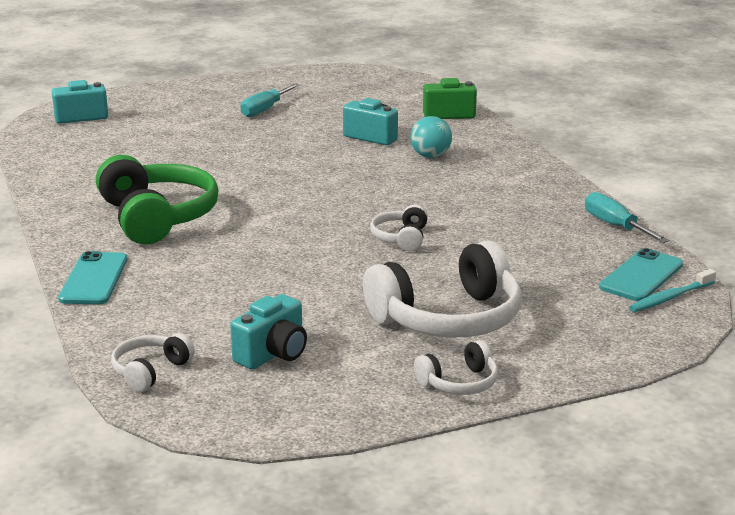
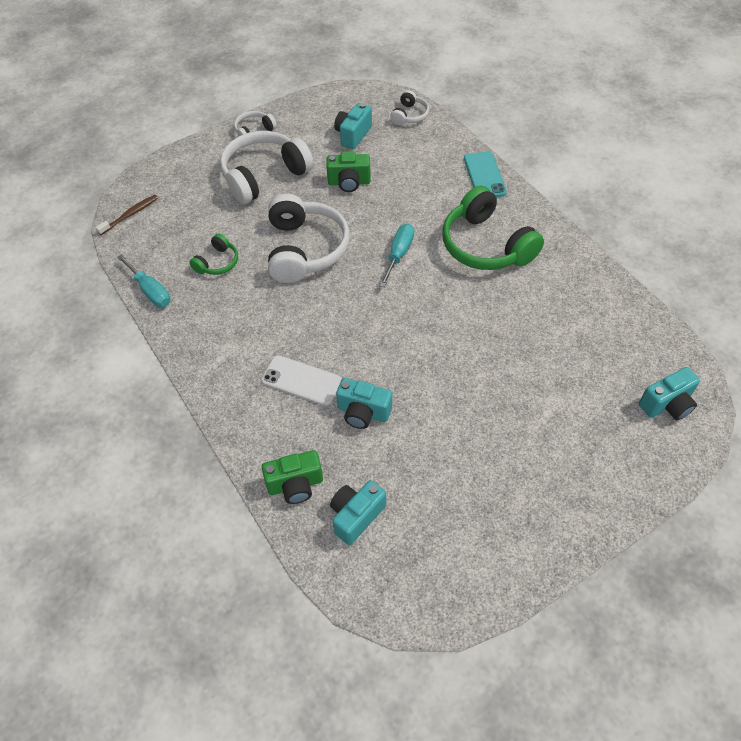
camera: 170 degrees right, 30 degrees up
turquoise screwdriver [241,84,300,117] -> turquoise screwdriver moved to [379,224,414,287]
white headphones [370,204,428,251] -> white headphones [268,194,350,283], size x2.06
turquoise ball [410,116,452,158] -> white phone [261,355,342,406]
turquoise phone [599,248,683,301] -> none
turquoise toothbrush [629,269,716,312] -> brown toothbrush [96,195,158,235]
none -> green headphones [189,233,238,275]
none -> green camera [326,152,371,192]
none -> turquoise camera [330,480,386,545]

